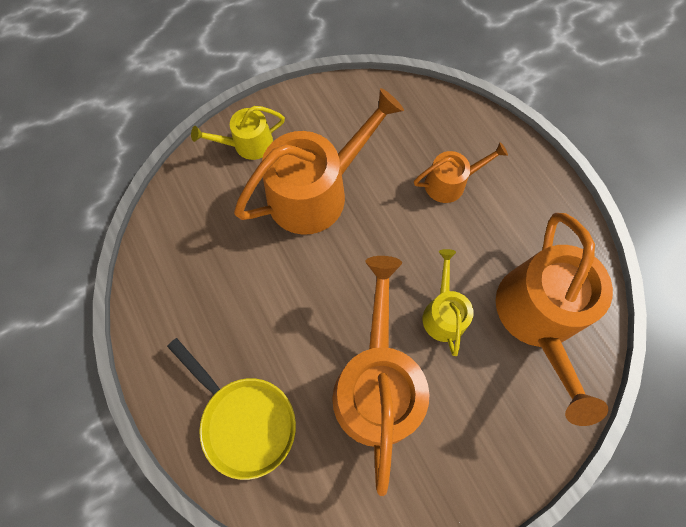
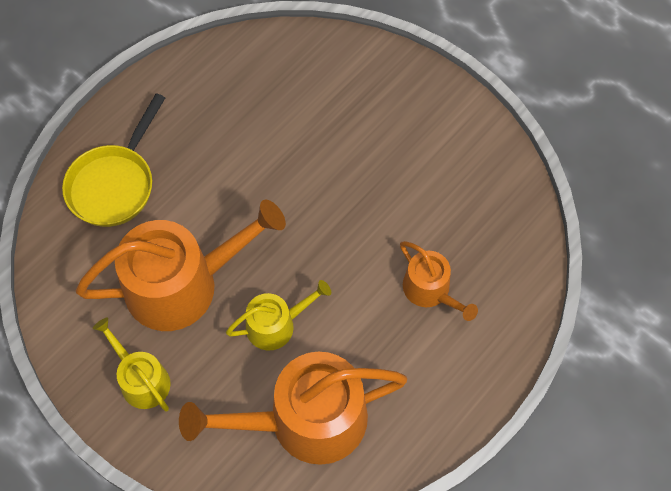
camera: 70 degrees right, 5 degrees down
yellow watering can [191,106,285,160] -> yellow watering can moved to [93,318,171,412]
orange watering can [234,88,404,235] -> none

